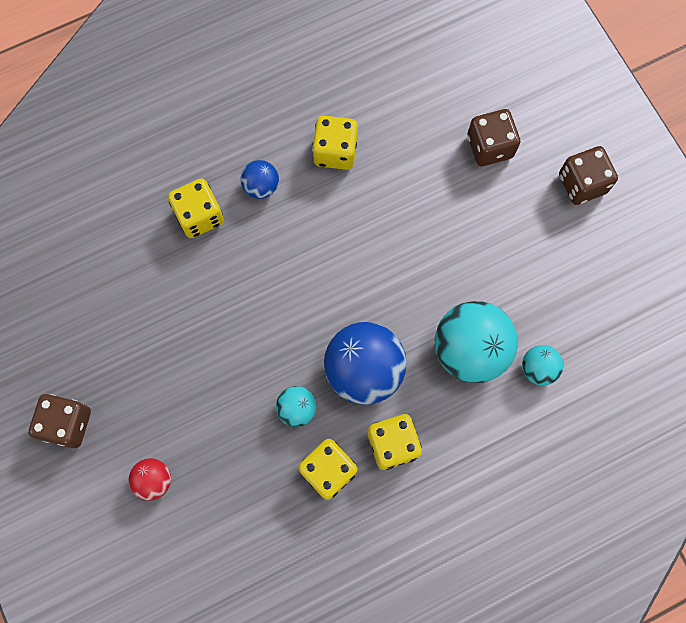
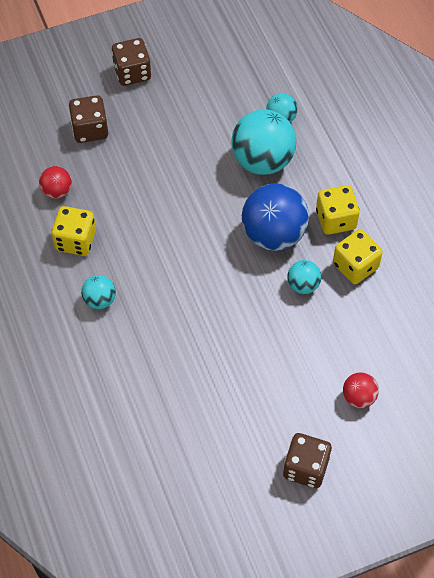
camera: 85 degrees left, 15 degrees down
yellow dice [168,178,224,238] -> none
blue ball [241,160,279,199] -> turquoise ball [81,275,116,309]
none -> red ball [39,166,72,199]

